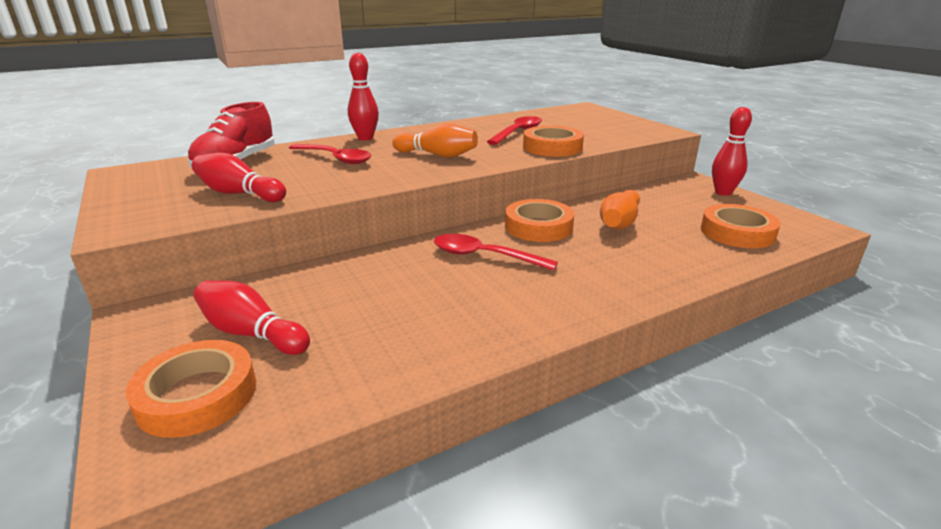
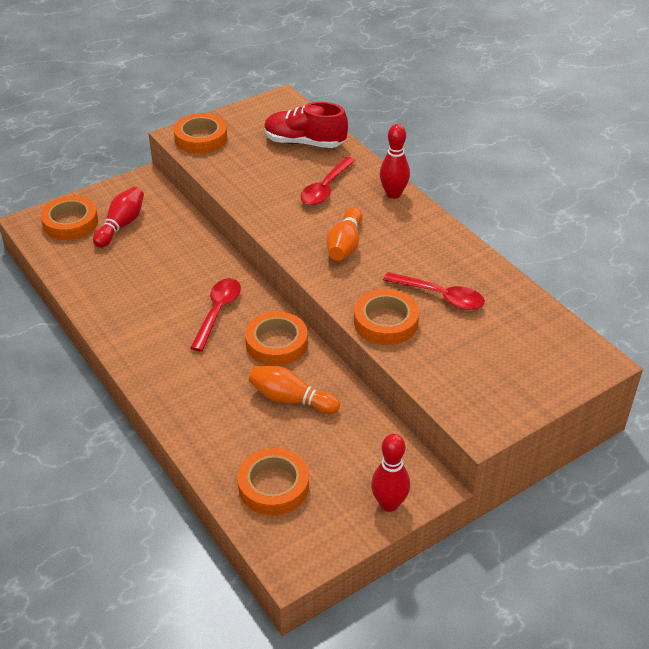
camera: 85 degrees right, 15 degrees up
red bowling pin [192,152,286,202] -> none
none -> orange tape [173,113,227,154]

